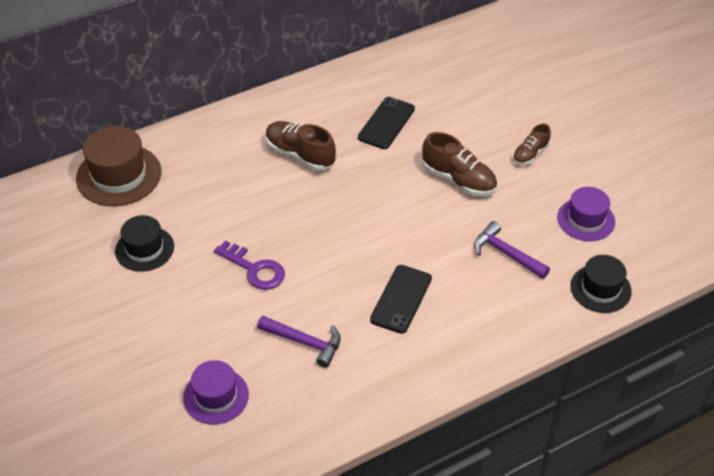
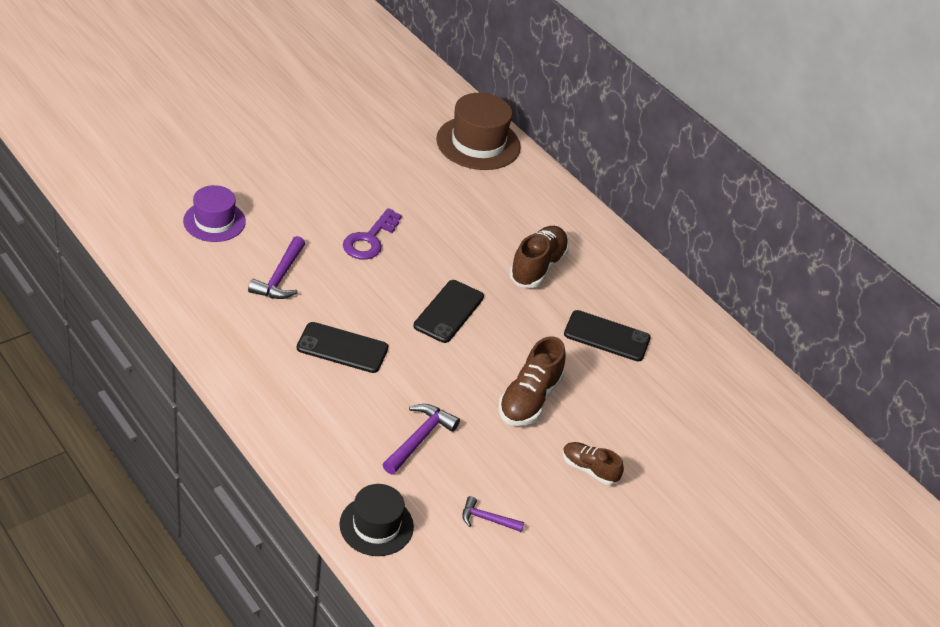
camera: 75 degrees right, 5 degrees down
black hat [115,215,174,272] -> none
purple hat [557,187,615,241] -> purple hammer [462,496,524,532]
none -> black phone [413,280,484,343]

